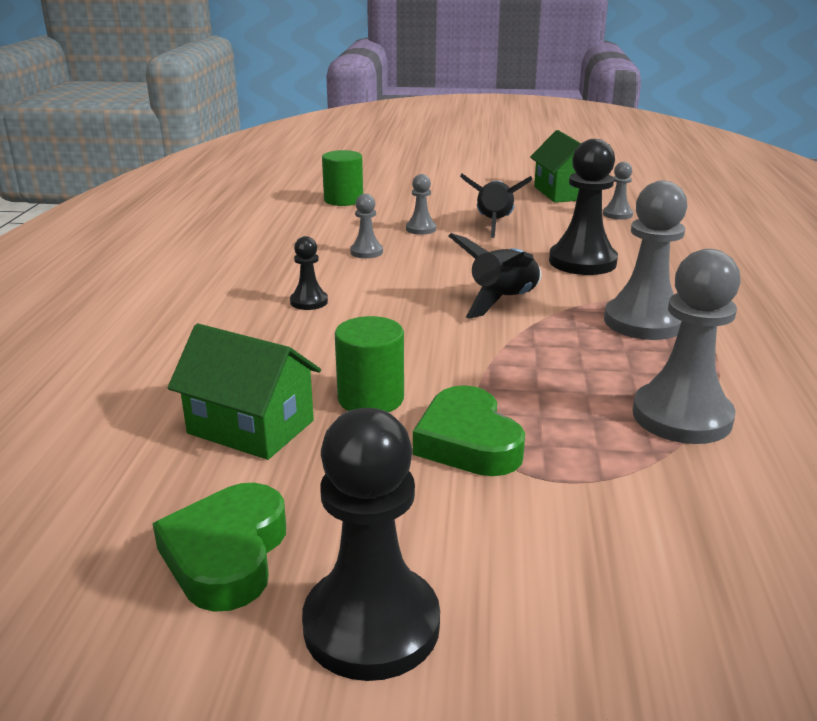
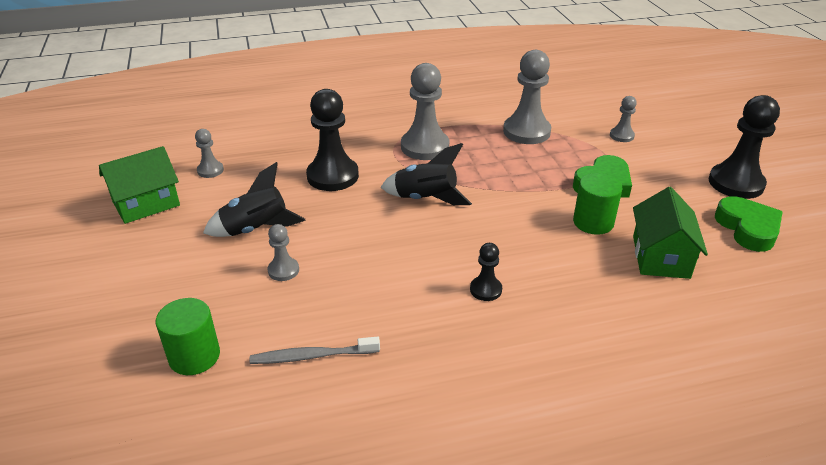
camera: 110 degrees left, 10 degrees up
green heart [153,483,286,612] -> green heart turned 90 degrees counterclockwise [715,196,783,252]
grey pawn [350,194,383,258] -> grey pawn moved to [610,96,637,142]
none -> grey toothbrush [249,337,380,364]

